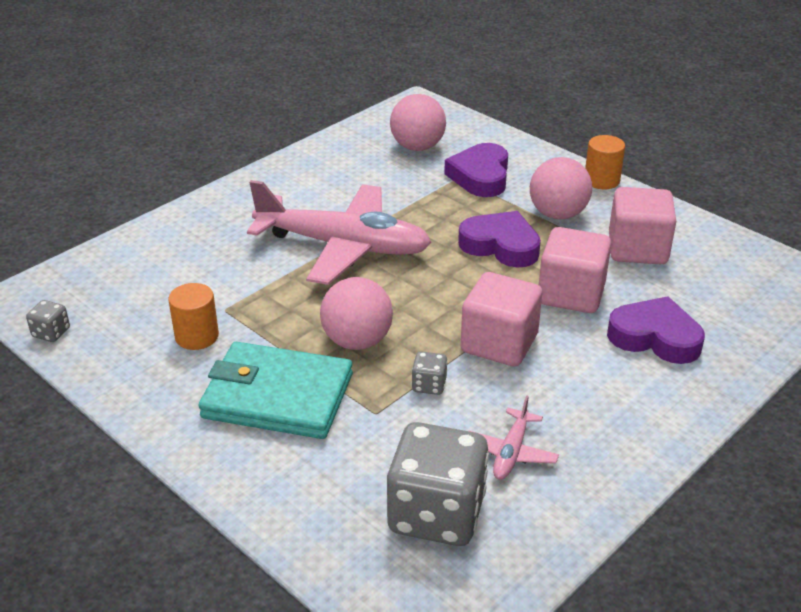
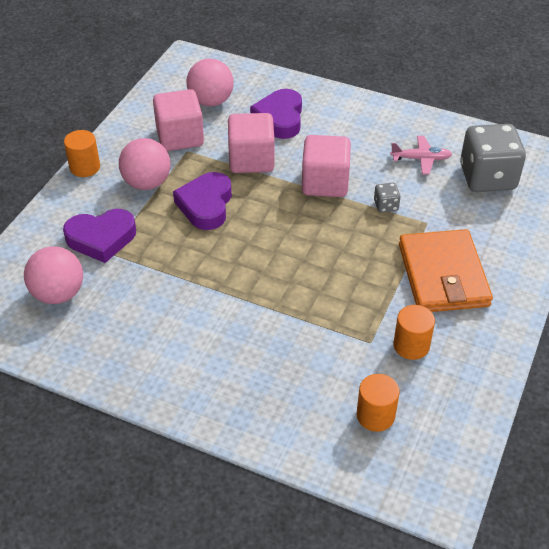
camera: 110 degrees left, 10 degrees up
grey dice [26,300,70,342] -> none
turquoise wallet [198,342,353,439] -> orange wallet [399,229,493,312]
pink plane [247,180,431,285] -> none
pink ball [320,277,393,350] -> pink ball moved to [186,58,234,107]
none -> orange cylinder [356,374,399,432]

